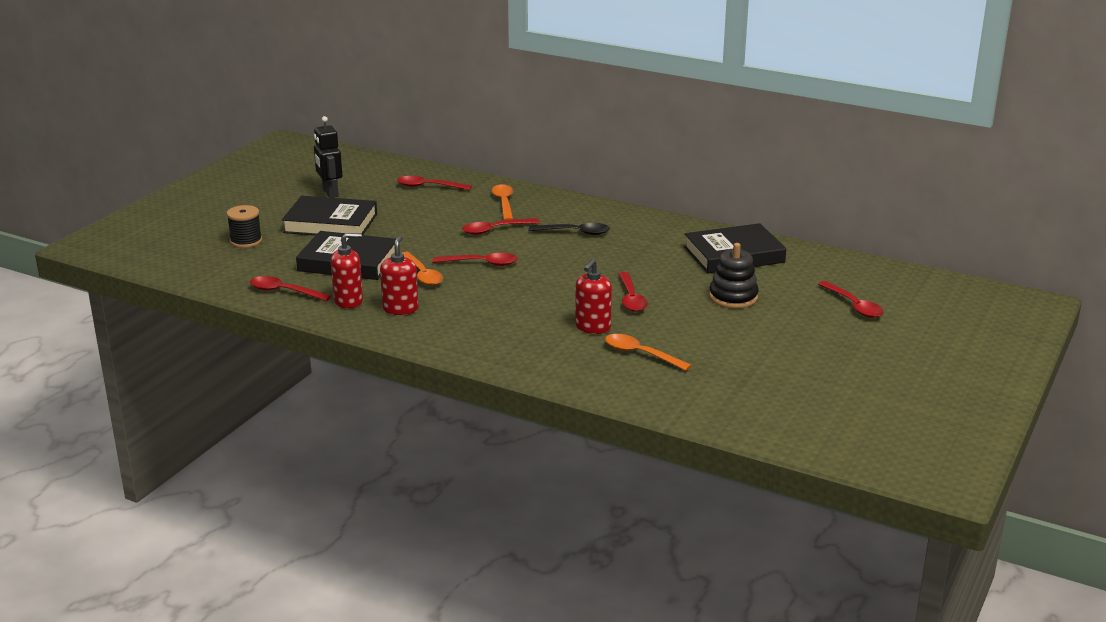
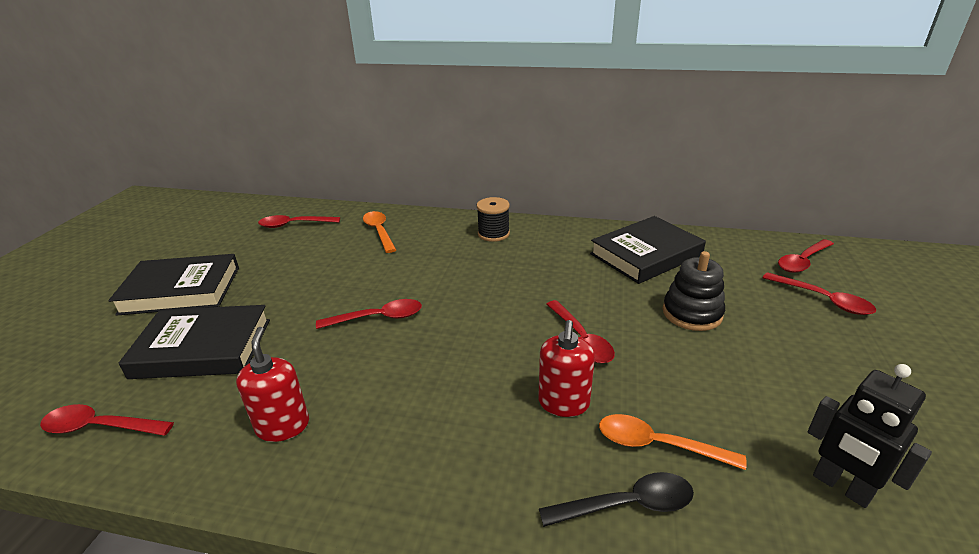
camera: 15 degrees left, 5 degrees up
black spool [227,205,262,248] -> black spool moved to [477,197,510,242]
black robot [314,116,342,198] -> black robot moved to [808,364,932,508]
red soap dispenser [331,233,363,309] -> none
orange spoon [402,252,443,286] -> none
red spoon [462,218,540,235] -> red spoon moved to [778,239,834,273]
black spoon [529,223,610,235] -> black spoon moved to [539,472,694,527]

